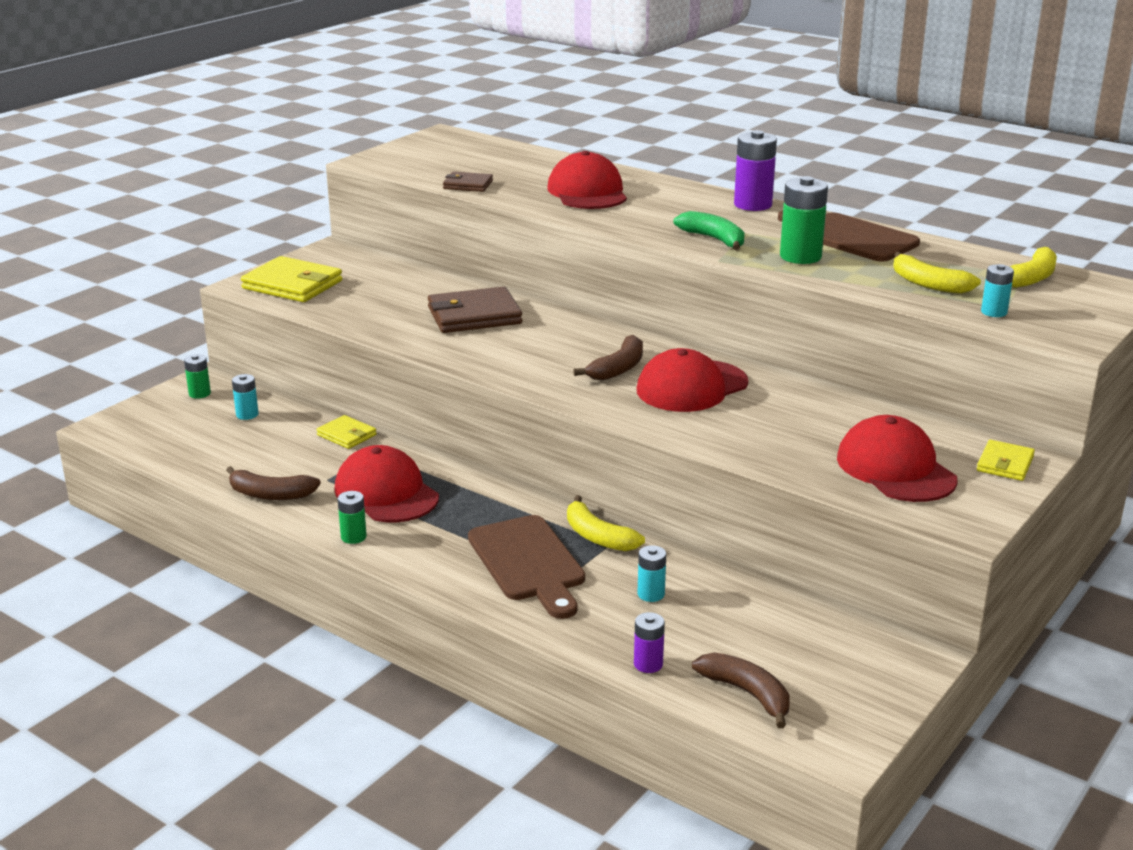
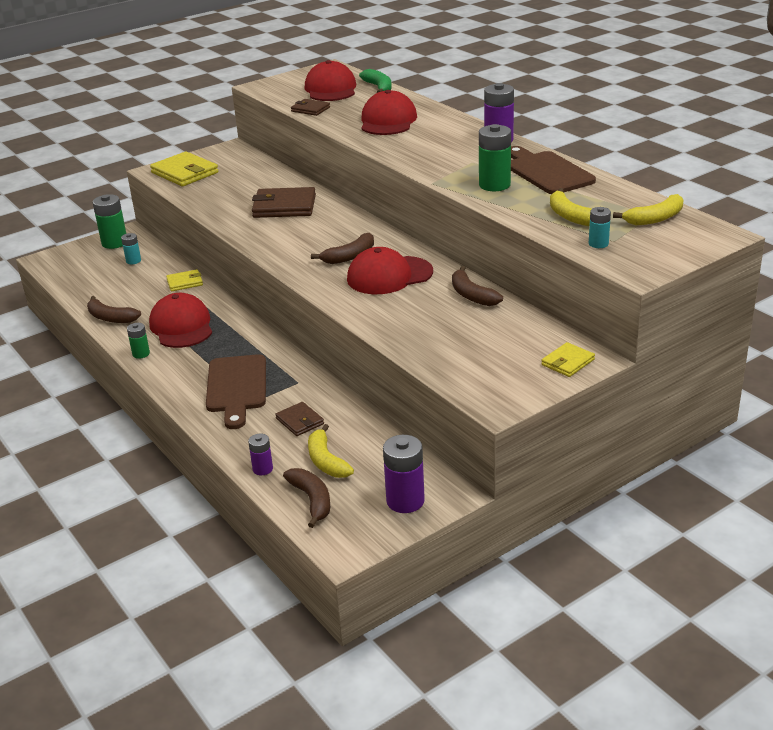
camera: 20 degrees right, 5 degrees up
green battery [184,354,211,399] -> green battery [93,194,126,249], size x1.78
yellow wallet [316,415,377,449] -> yellow wallet turned 75 degrees counterclockwise [166,269,203,291]
yellow banana [567,495,645,551] -> yellow banana moved to [308,424,354,478]
turquoise battery [638,545,666,602] -> brown wallet [275,402,324,436]
green banana [674,211,745,250] -> green banana moved to [359,69,392,93]
red cap [837,415,958,502] -> red cap moved to [305,60,356,101]
none -> purple battery [383,435,425,513]
none -> brown banana [452,266,503,306]

